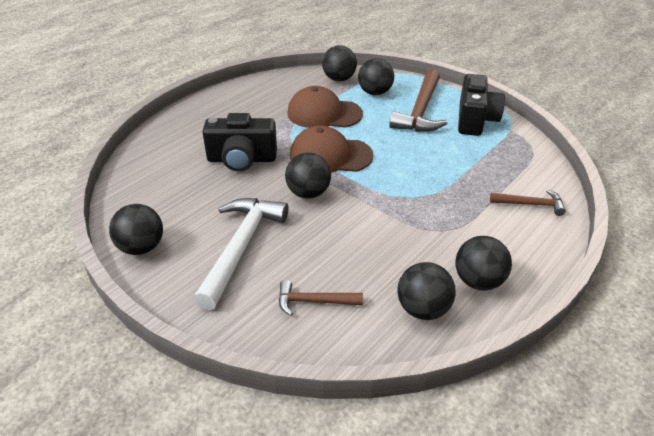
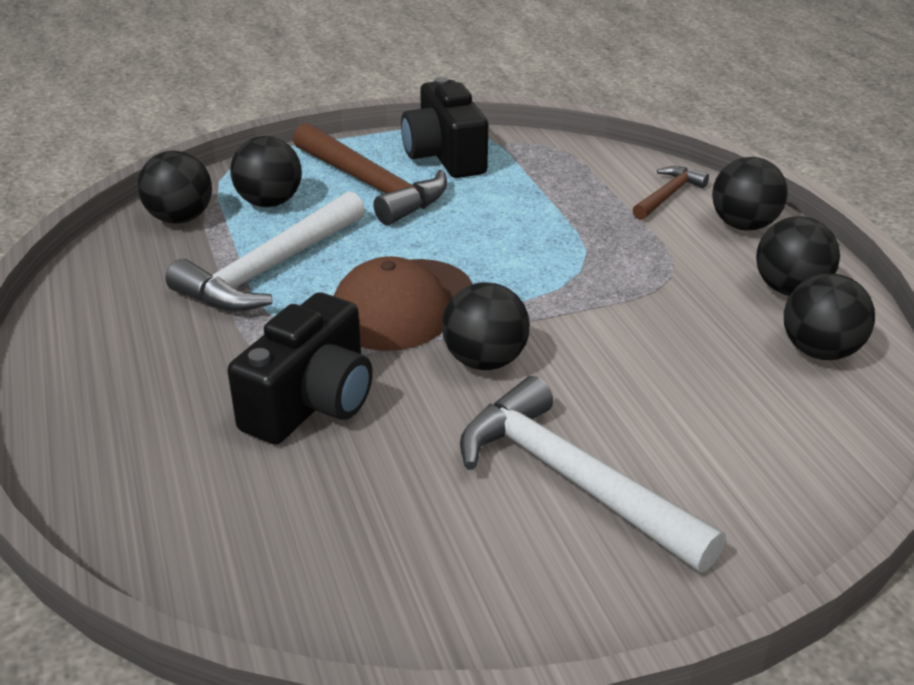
camera: 60 degrees left, 5 degrees down
black ball [109,204,163,255] -> black ball moved to [712,157,788,230]
brown hammer [279,280,363,316] -> none
brown cap [287,86,363,128] -> white hammer [166,191,365,311]
black camera [458,74,505,136] -> black camera turned 150 degrees counterclockwise [401,77,488,178]

